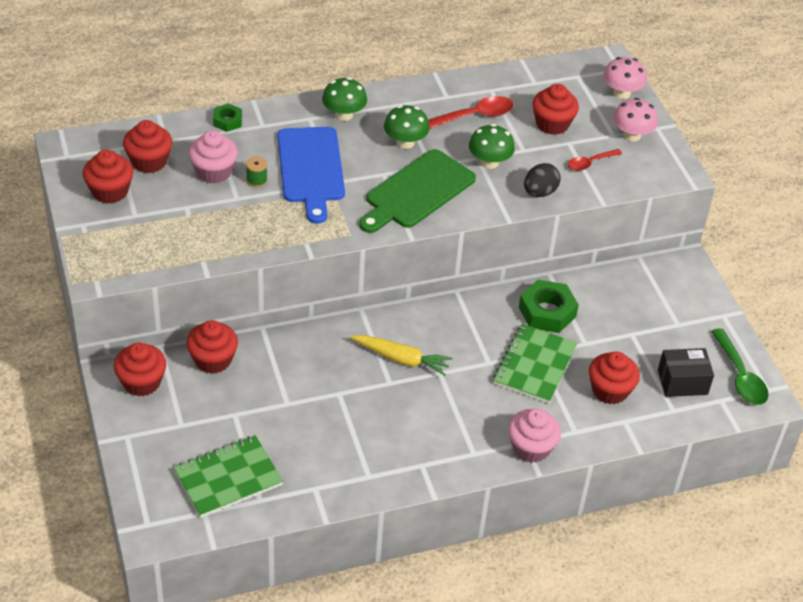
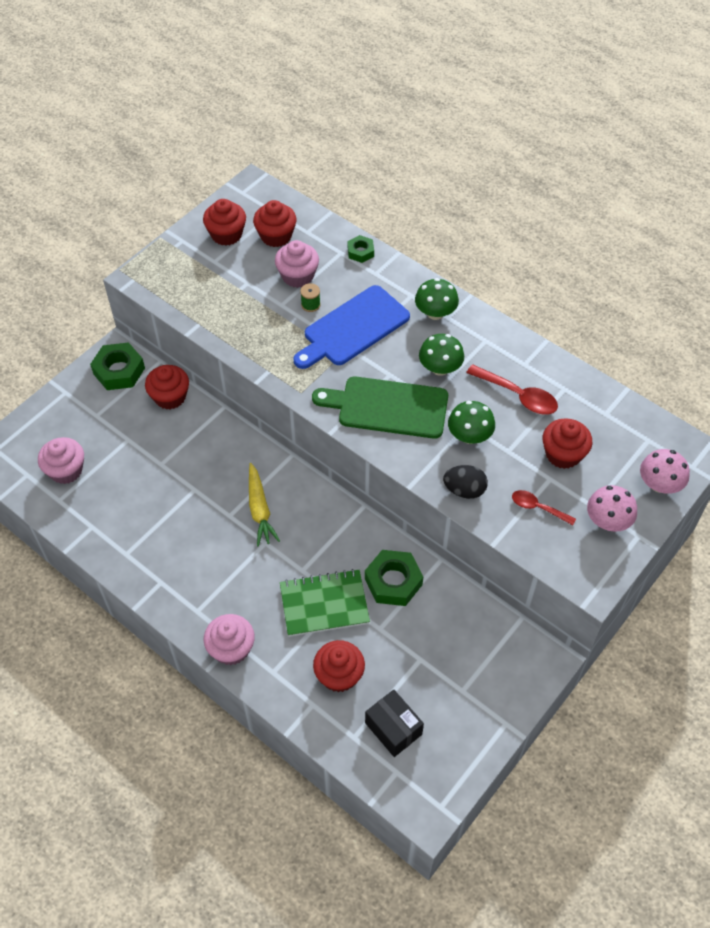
camera: 60 degrees right, 10 degrees up
red cupcake [114,343,166,397] -> green nut [90,342,145,390]
green notebook [173,435,283,518] -> pink cupcake [38,437,84,484]
green spoon [711,328,769,405] -> none

